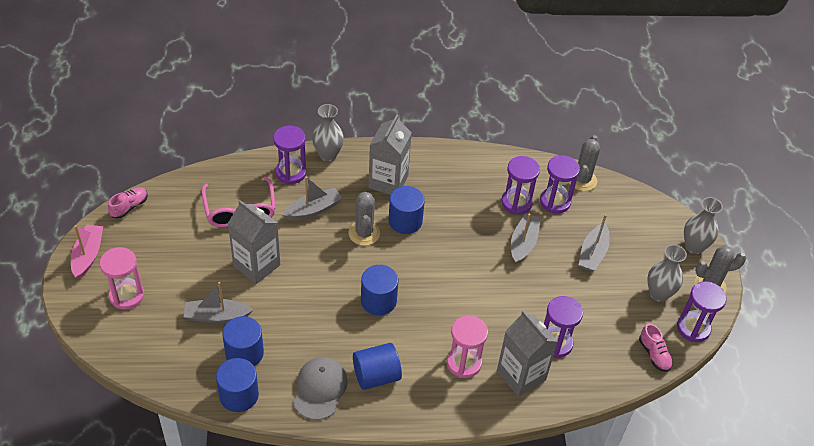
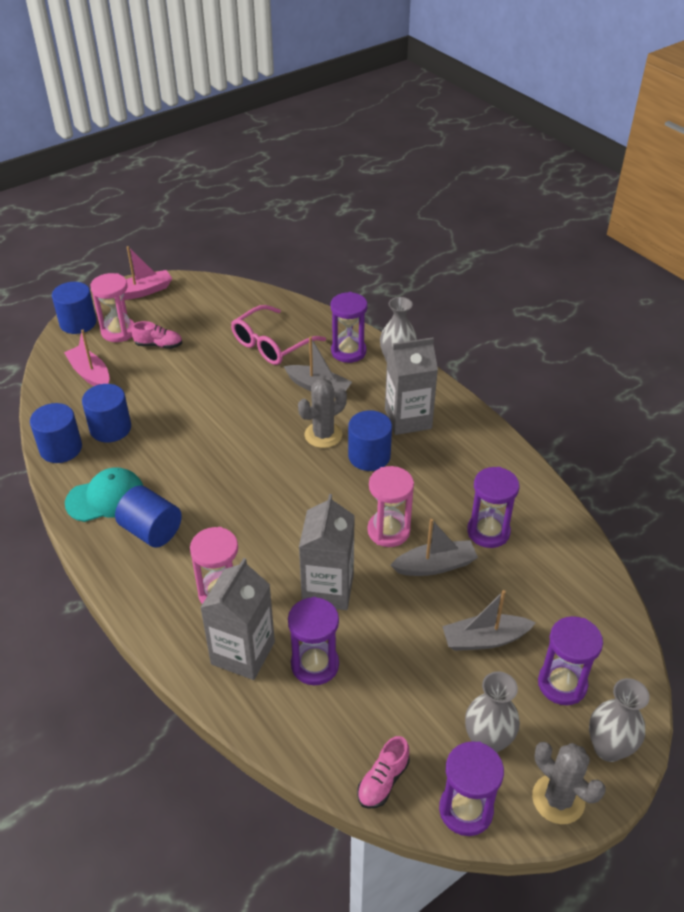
camera: 60 degrees right, 5 degrees down
pink shoe [108,187,148,219] -> pink shoe moved to [132,321,182,349]
grey boat [184,282,253,323] -> none
grey carton [227,200,280,284] -> grey carton moved to [299,494,355,610]
grey cap [293,357,348,420] -> turquoise cap [65,467,143,522]
blue cylinder [361,265,398,315] -> blue cylinder moved to [52,282,97,334]
purple hourglass [540,155,580,214] -> purple hourglass moved to [538,616,603,705]
grey cactus [569,135,600,191] -> none
none -> pink boat [64,330,110,386]
none -> pink hourglass [368,466,414,547]

